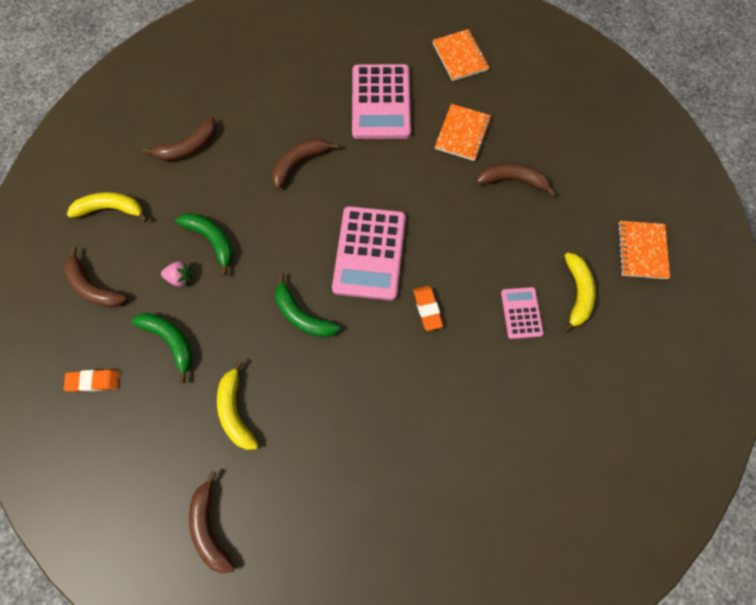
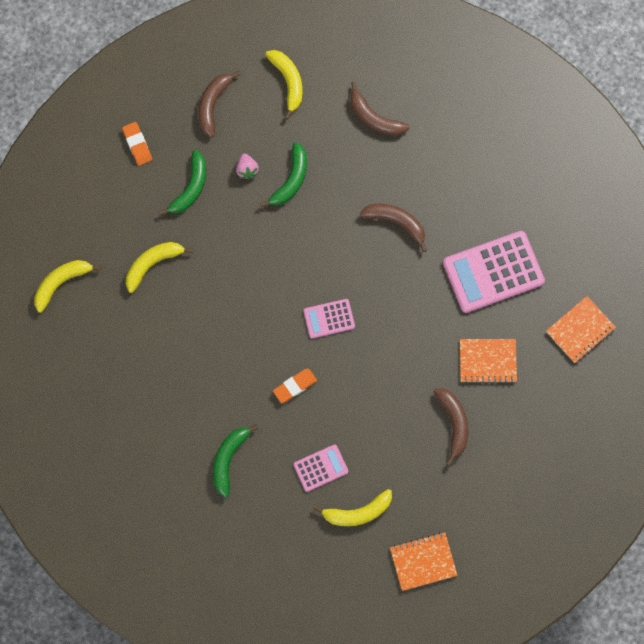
camera: 70 degrees right, 5 degrees up
brown banana [189,471,235,573] -> yellow banana [34,260,102,313]
green banana [275,274,340,338] -> green banana moved to [213,424,259,498]
pink calculator [332,206,406,301] -> pink calculator [303,299,355,339], size x0.52

